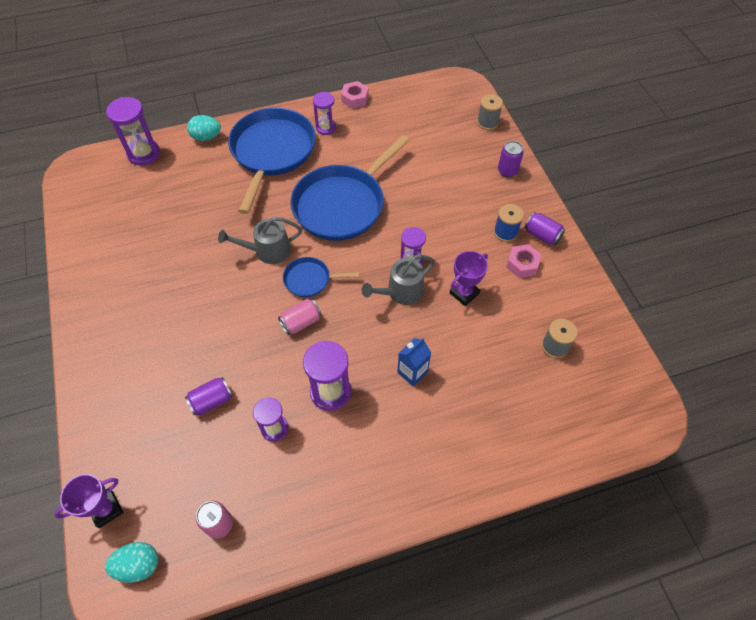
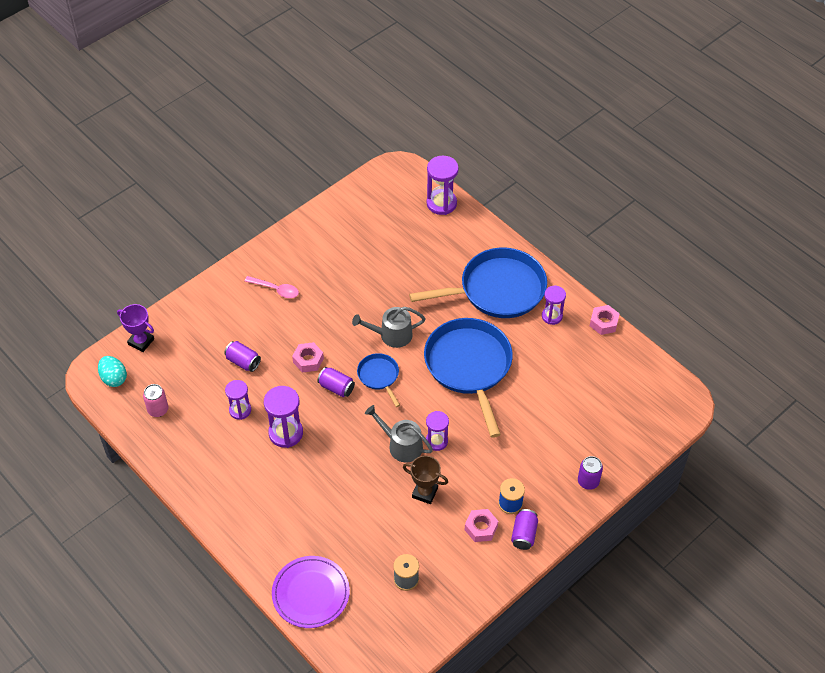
camera: 65 degrees right, 5 degrees down
turquoise egg [187,115,221,141] -> none
grey watering can [218,217,302,264] -> grey watering can turned 60 degrees counterclockwise [352,307,425,348]
pink can [278,299,322,335] -> purple can [317,367,355,397]
blue pan [291,135,410,241] -> blue pan turned 60 degrees clockwise [424,318,513,438]
blue carton [397,338,431,387] -> none
purple trophy [450,251,488,306] -> brown trophy [403,456,448,504]
grey spool [477,94,503,130] -> none
none -> pink spoon [245,276,299,298]
none -> purple plate [272,556,350,628]
none -> pink nut [292,342,324,373]

